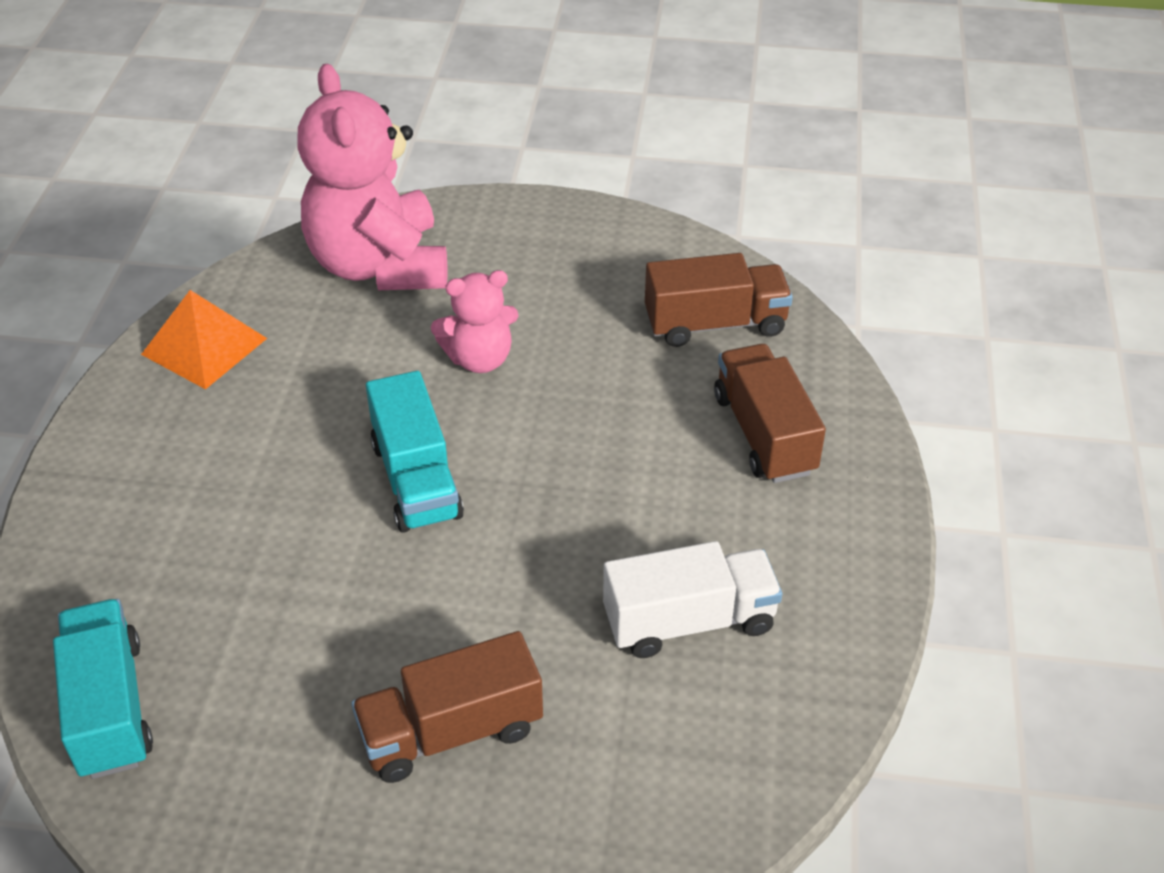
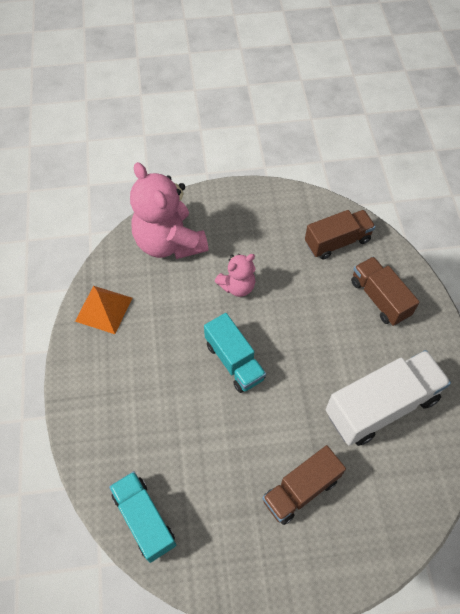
camera: 15 degrees left, 15 degrees up
white truck [603,541,782,658] -> white truck [326,350,451,446], size x1.53

